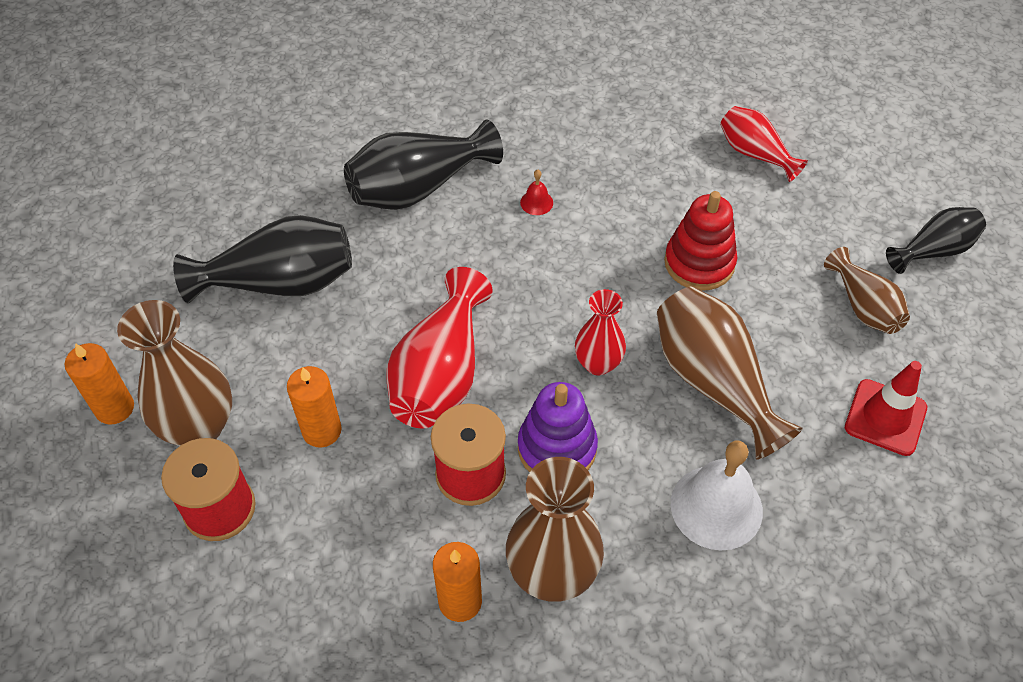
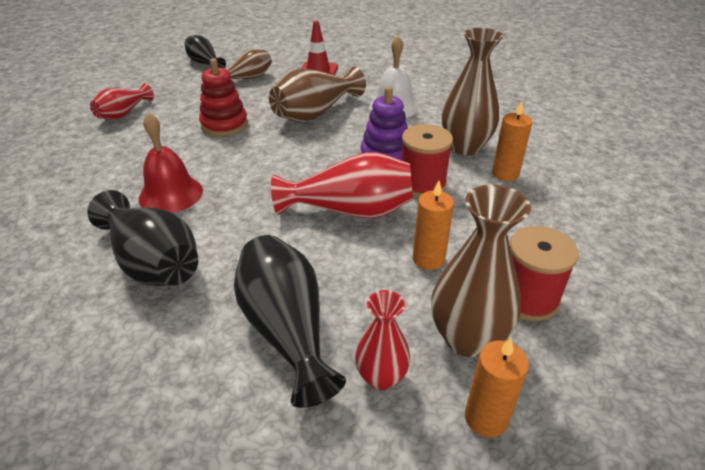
camera: 105 degrees left, 15 degrees down
red bell [520,170,553,215] -> red bell [139,112,203,213], size x2.29
red vase [575,289,626,375] -> red vase moved to [355,290,410,390]

